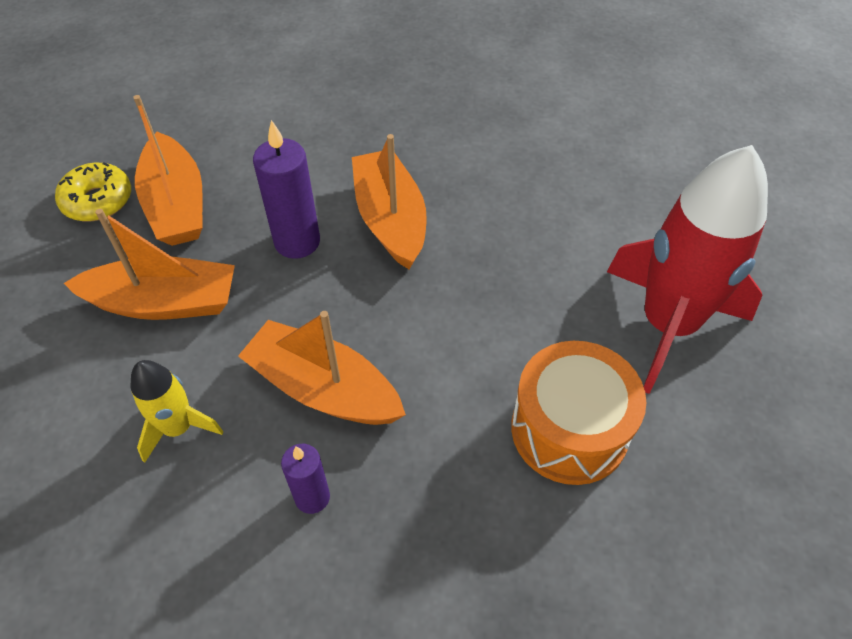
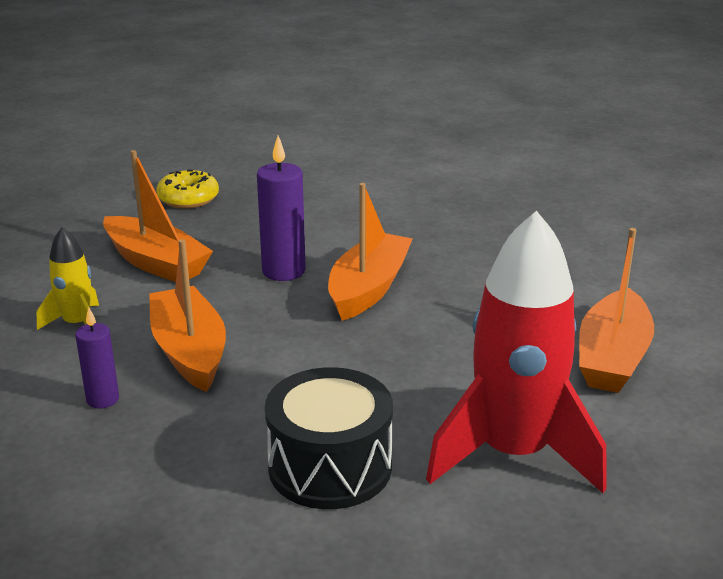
camera: 40 degrees right, 25 degrees down
orange boat [133,95,203,246] -> orange boat moved to [579,228,654,393]
orange drum [511,341,646,485] -> black drum [265,367,393,509]

